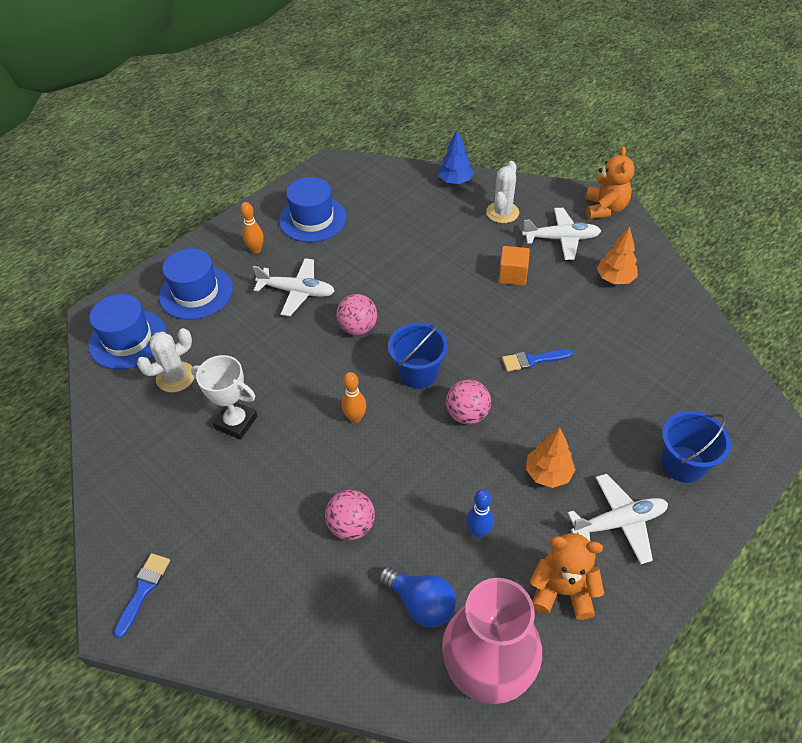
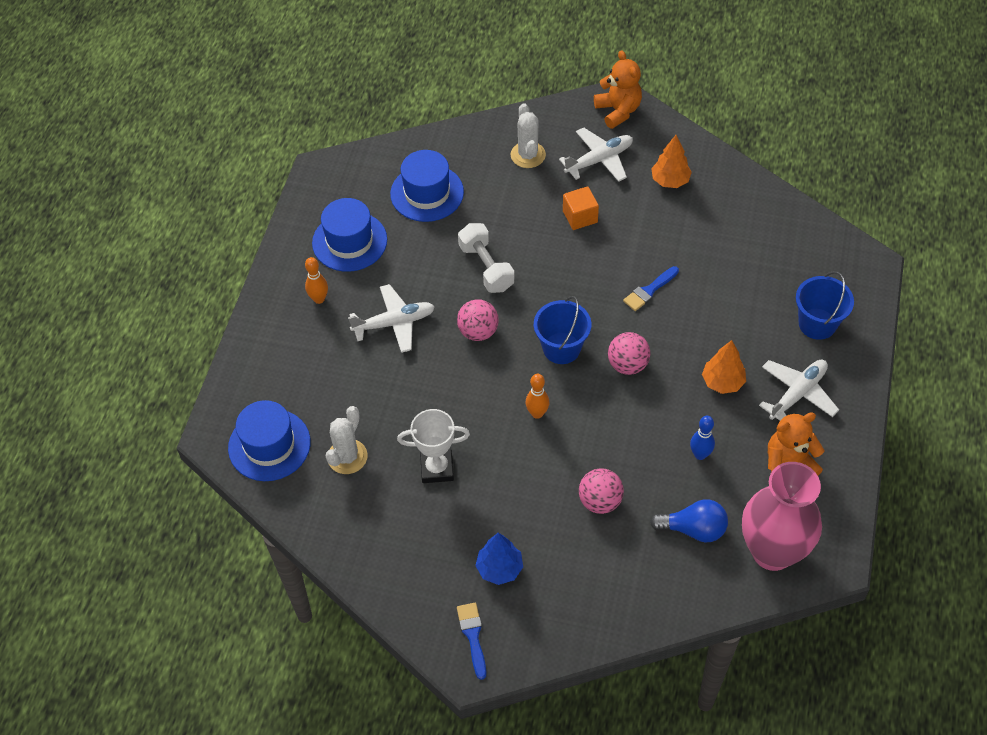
camera: 30 degrees left, 5 degrees up
blue hat [159,248,233,320] -> blue hat moved to [390,150,464,222]
blue tree [438,130,474,184] -> blue tree moved to [475,533,523,585]
none -> white dumbbell [458,223,515,293]

